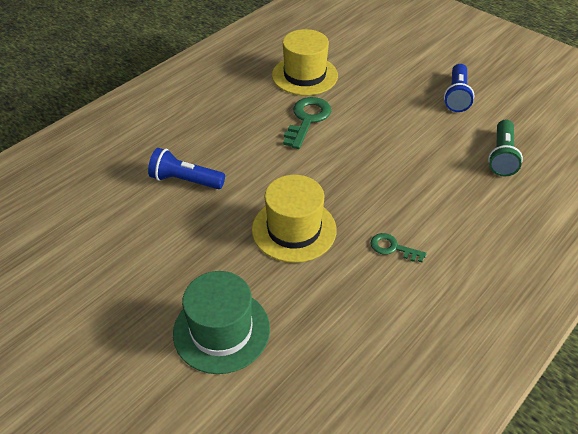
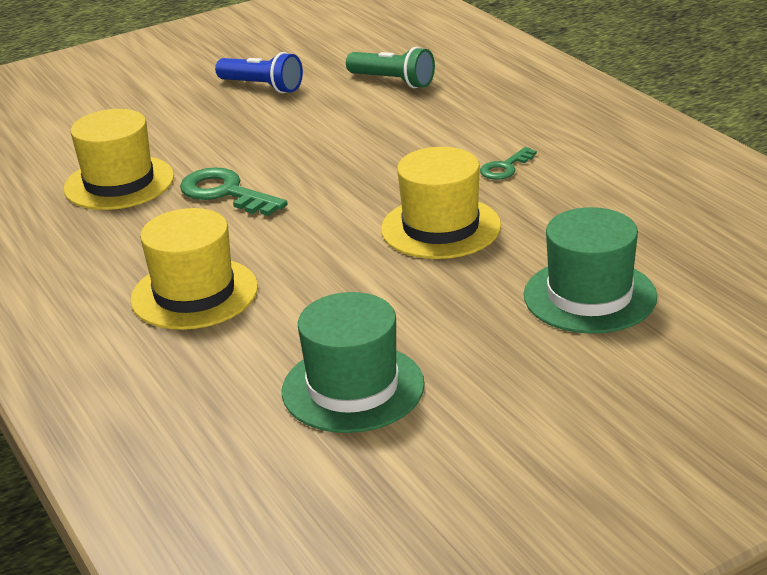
camera: 70 degrees left, 15 degrees down
blue flashlight [148,148,225,189] -> none
none -> yellow hat [130,208,258,330]
none -> green hat [282,292,425,433]

